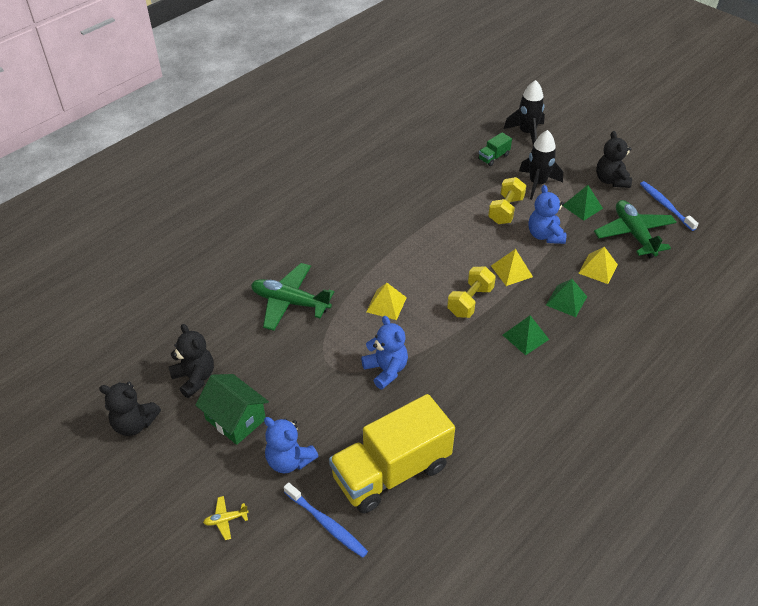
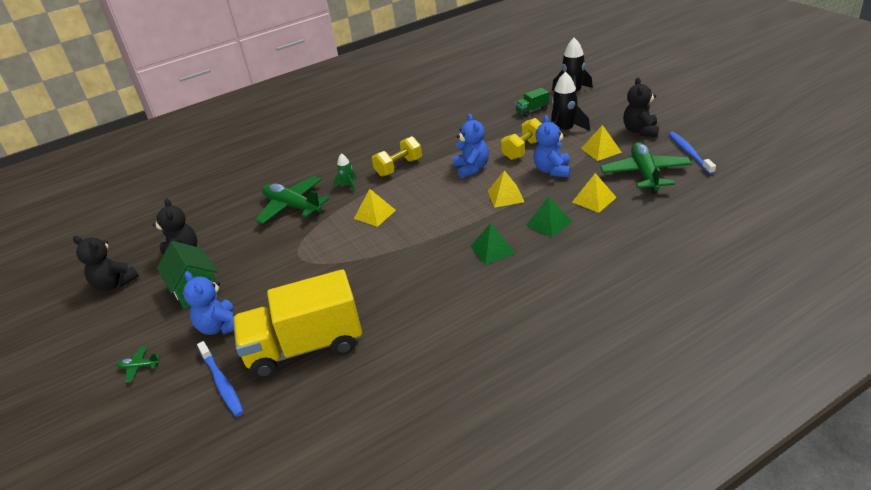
camera: 20 degrees right, 10 degrees down
yellow plane [203,496,249,540] -> green plane [117,346,160,382]
blue teddy bear [361,316,408,389] -> blue teddy bear moved to [453,114,489,179]
yellow dumbbell [447,267,496,318] -> yellow dumbbell moved to [372,136,422,177]
green pyramid [562,185,603,221] -> yellow pyramid [581,125,622,161]
none -> green rocket [333,154,356,192]

